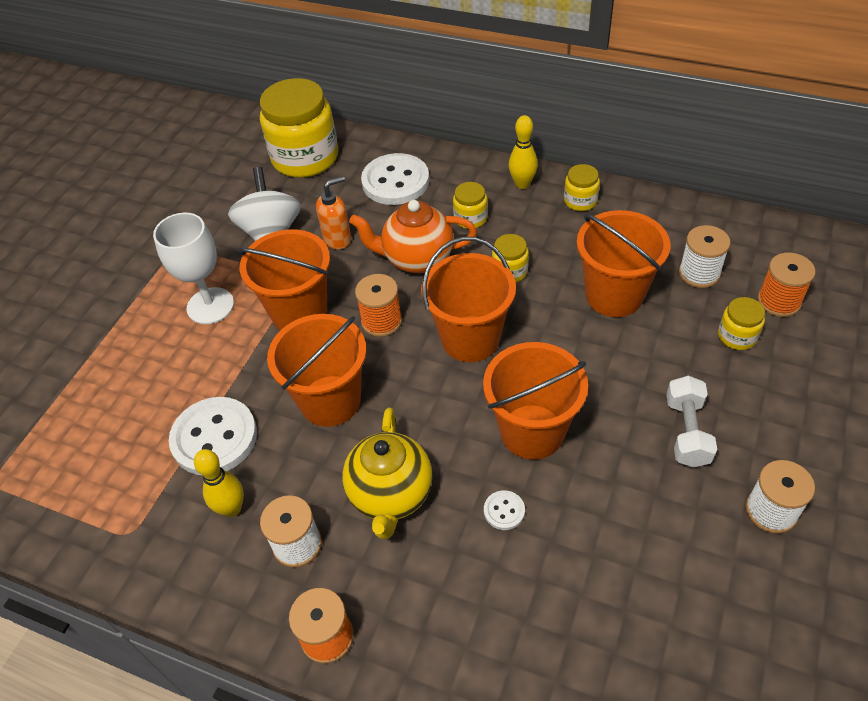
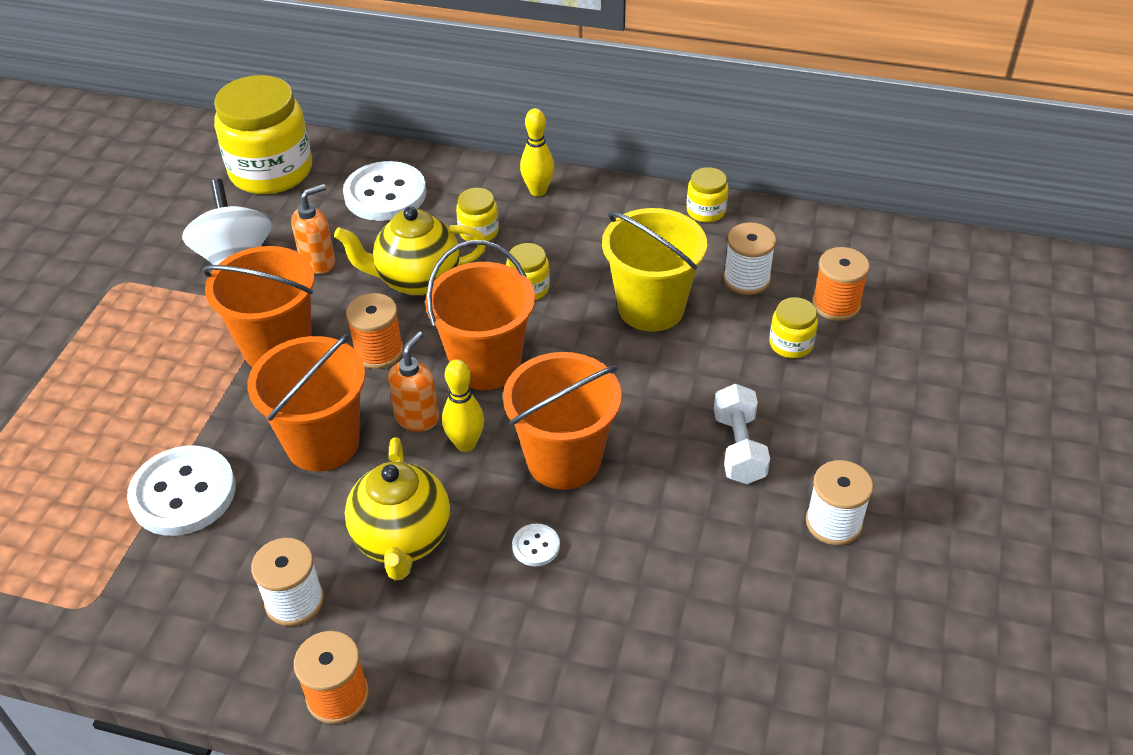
camera: 10 degrees left, 5 degrees down
white goblet [153,213,234,324] -> none
yellow bowling pin [194,449,244,517] -> yellow bowling pin moved to [442,359,484,452]
orange teapot [349,200,477,273] -> yellow teapot [334,206,486,296]
yellow jar [564,164,600,211] -> yellow jar moved to [687,167,729,223]
orange bucket [577,210,670,317] -> yellow bucket [602,208,707,332]
none -> orange soap dispenser [388,331,439,432]

